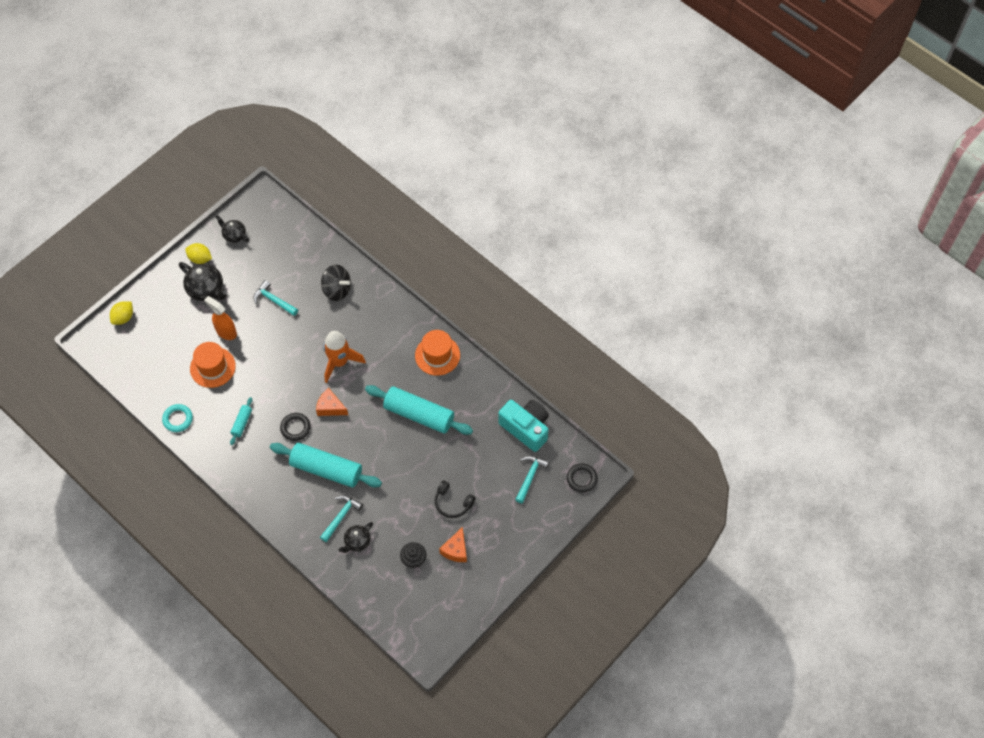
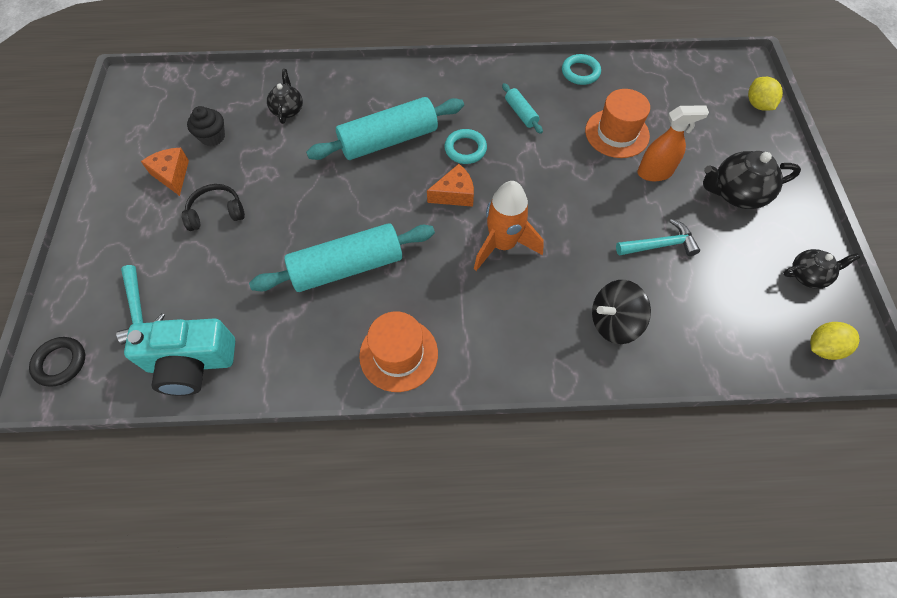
camera: 135 degrees right, 0 degrees up
yellow lemon [185,243,212,264] -> yellow lemon moved to [810,322,860,360]
black ring [280,413,311,441] -> turquoise ring [444,129,487,164]
turquoise hammer [320,495,363,542] -> none

